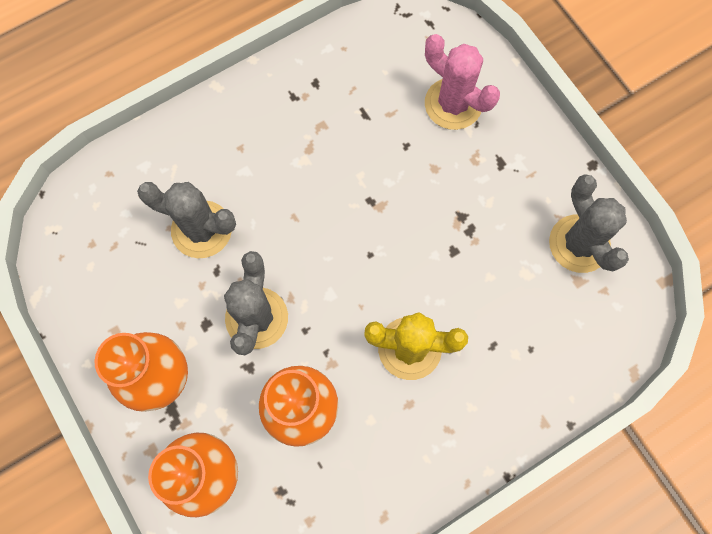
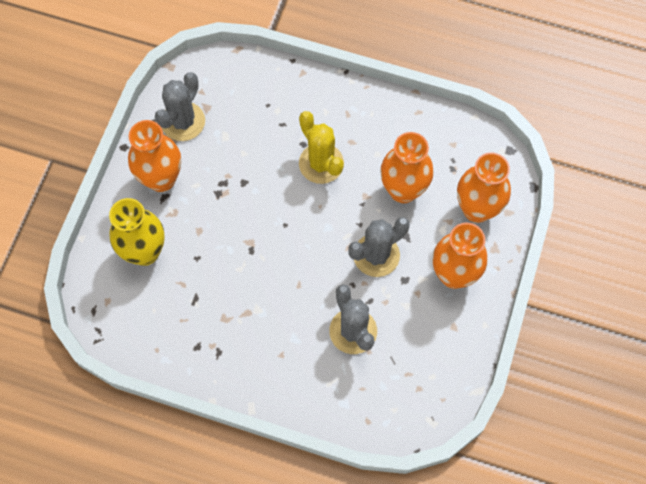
camera: 130 degrees left, 5 degrees down
pink cactus [425,34,500,130] -> yellow vase [109,198,165,266]
none -> orange vase [128,120,181,192]

